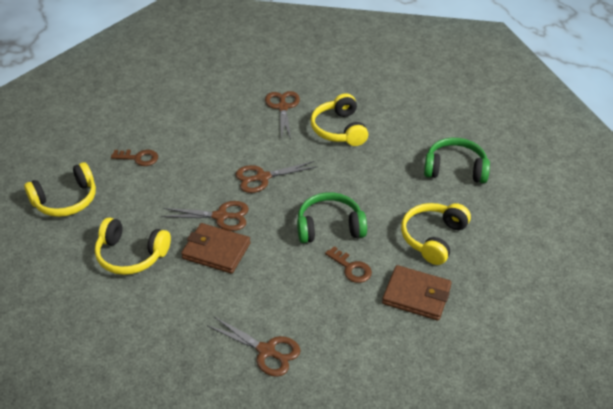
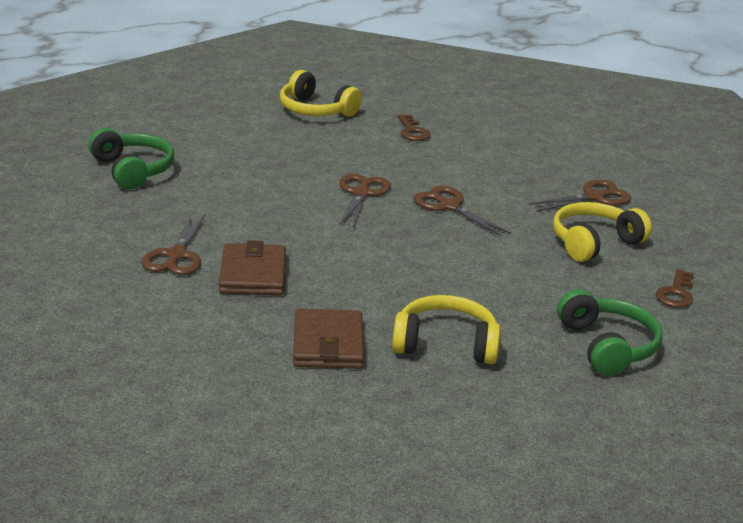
camera: 65 degrees right, 15 degrees down
yellow headphones [95,217,171,275] -> none
brown scissors [161,201,249,231] -> brown scissors turned 150 degrees counterclockwise [339,174,391,228]
brown wallet [181,223,251,274] -> brown wallet moved to [219,240,286,295]
green headphones [297,192,367,243] -> green headphones moved to [88,128,174,190]
brown key [325,246,372,283] -> brown key moved to [655,269,694,308]

